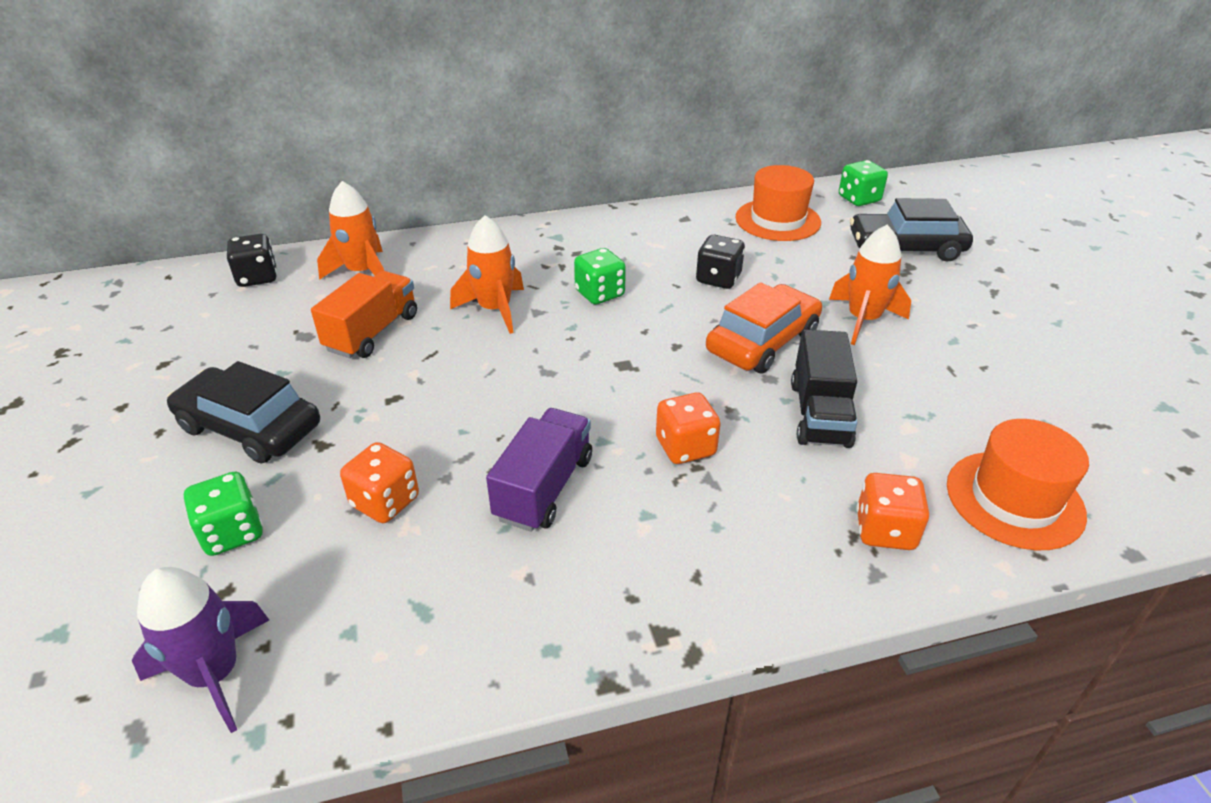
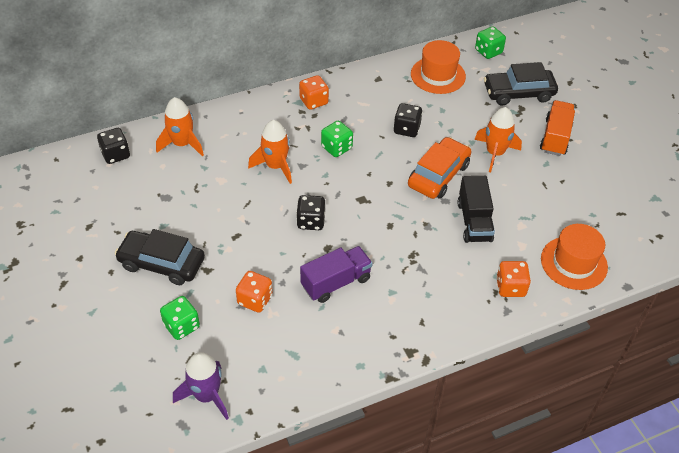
camera: 10 degrees left, 10 degrees up
orange truck [311,271,417,358] -> orange truck moved to [540,100,575,156]
purple truck [486,408,592,532] -> purple truck turned 45 degrees clockwise [300,246,373,303]
orange dice [656,393,720,464] -> orange dice moved to [299,75,329,110]
none -> black dice [296,195,325,230]

